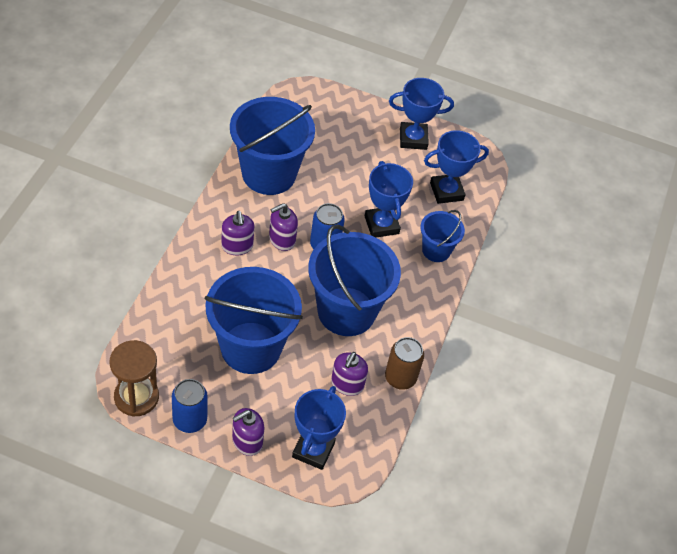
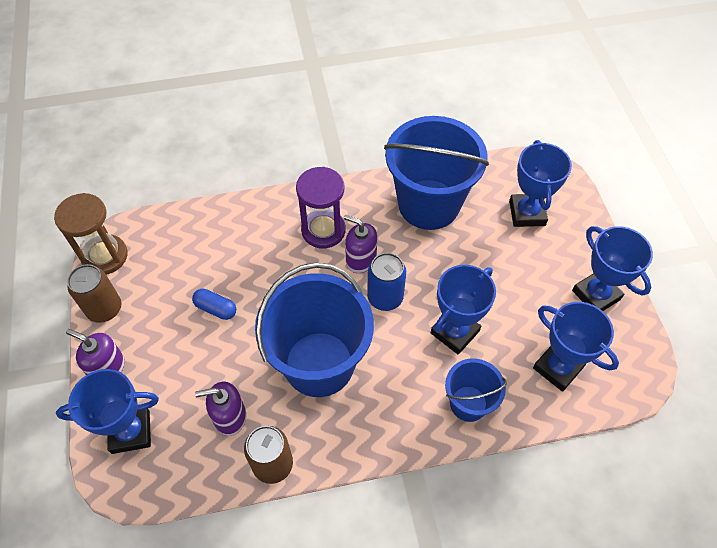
camera: 65 degrees right, 5 degrees up
blue can [172,379,208,433] -> brown can [67,264,121,323]
blue bucket [205,267,303,374] -> blue capsule [192,289,236,320]
purple soap dispenser [221,211,254,255] -> purple hourglass [296,167,346,248]
none -> blue trophy [509,140,572,227]

